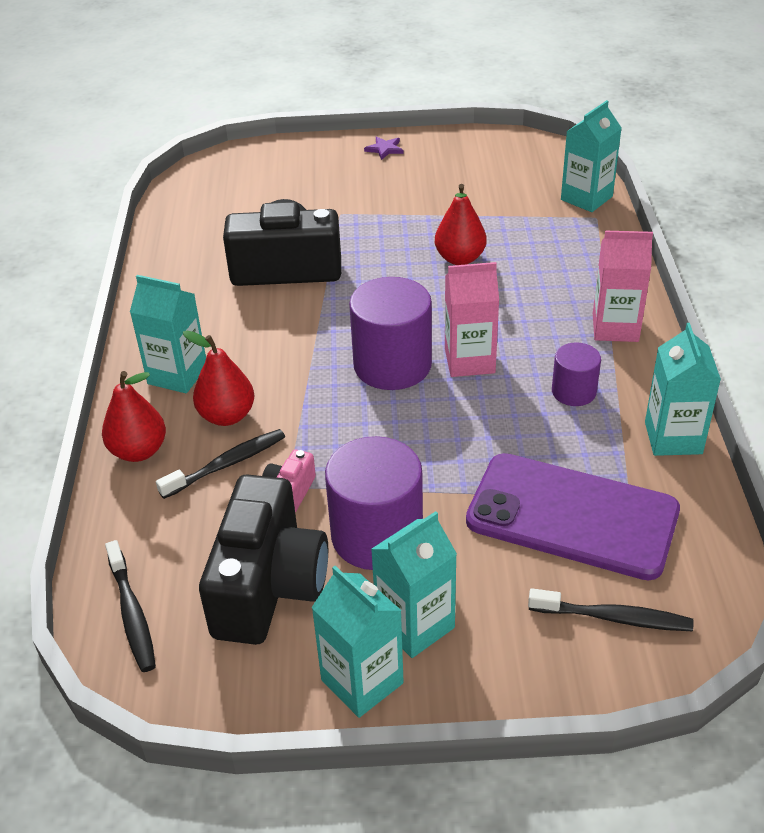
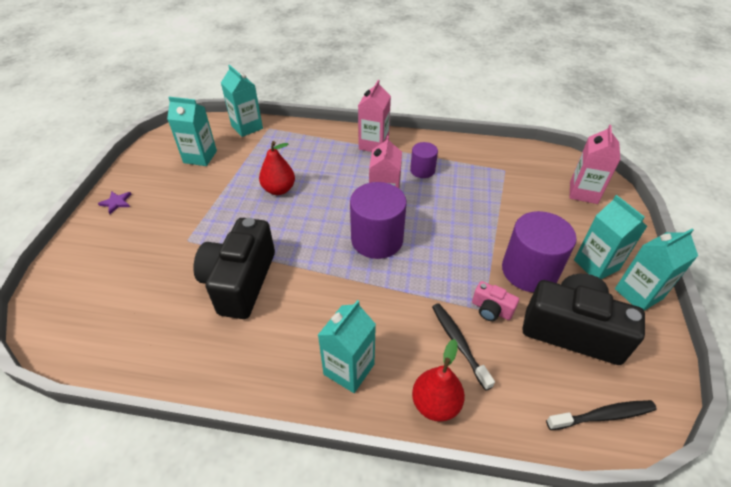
camera: 80 degrees left, 5 degrees up
red pear [183,330,254,426] -> none
purple phone [466,453,680,580] -> none
black toothbrush [528,588,694,631] -> pink carton [569,125,620,204]
turquoise carton [645,323,721,456] -> turquoise carton moved to [167,97,217,166]

